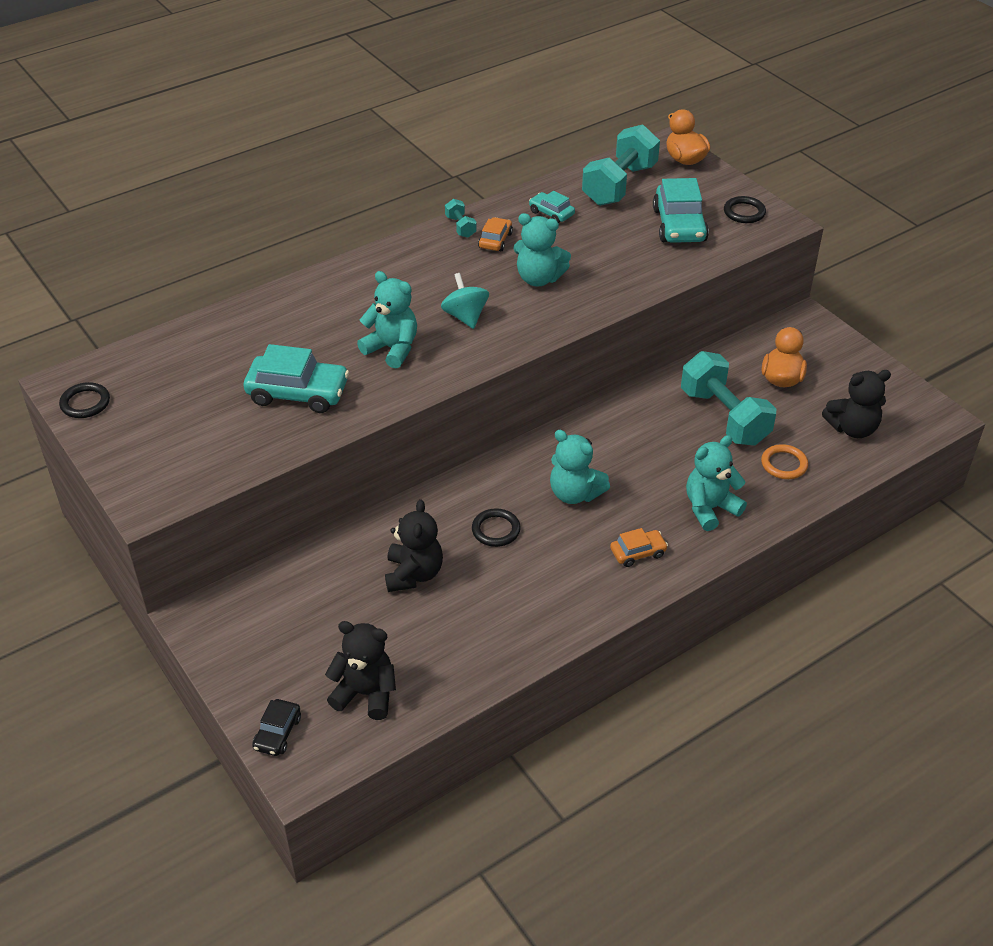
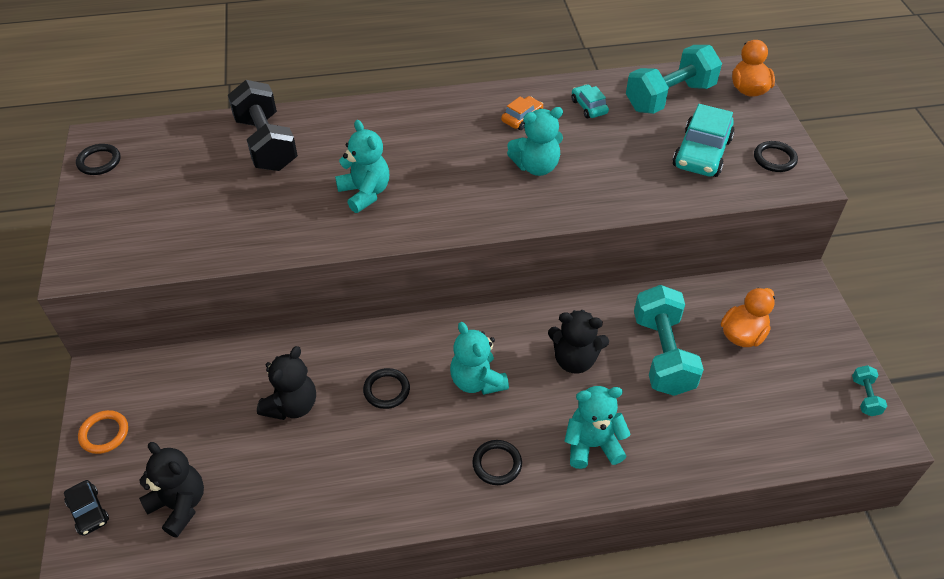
camera: 25 degrees right, 5 degrees up
turquoise car [244,344,349,413] -> none
black car [252,699,301,756] -> black car turned 75 degrees counterclockwise [64,480,109,536]
turquoise spinning top [441,273,489,329] -> none
turquoise dumbbell [445,199,477,238] -> turquoise dumbbell moved to [852,365,887,416]
turquoise teddy bear [513,213,571,287] -> turquoise teddy bear turned 60 degrees counterclockwise [507,107,563,176]
orange car [610,528,668,567] -> black ring [472,440,522,485]
orange ring [761,444,808,479] -> orange ring moved to [78,410,128,454]
black teddy bear [822,370,891,438] -> black teddy bear moved to [548,310,609,374]
none -> black dumbbell [228,80,298,171]

